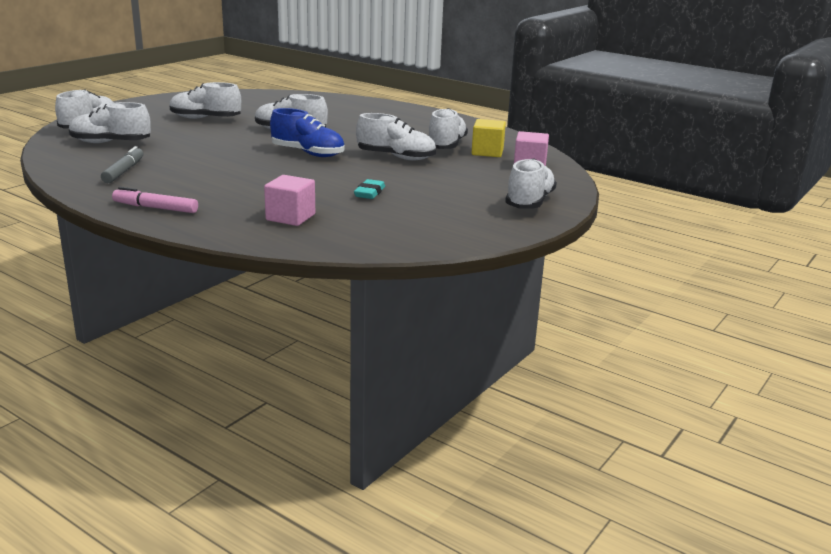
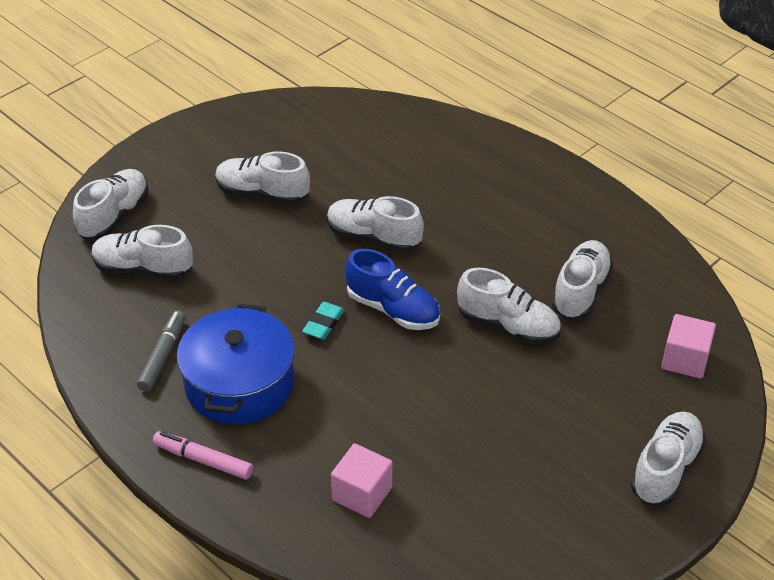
camera: 10 degrees right, 20 degrees up
turquoise eraser [354,179,385,199] -> turquoise eraser moved to [302,302,345,339]
yellow cube [472,119,506,157] -> none
none -> blue pot [177,304,295,425]

